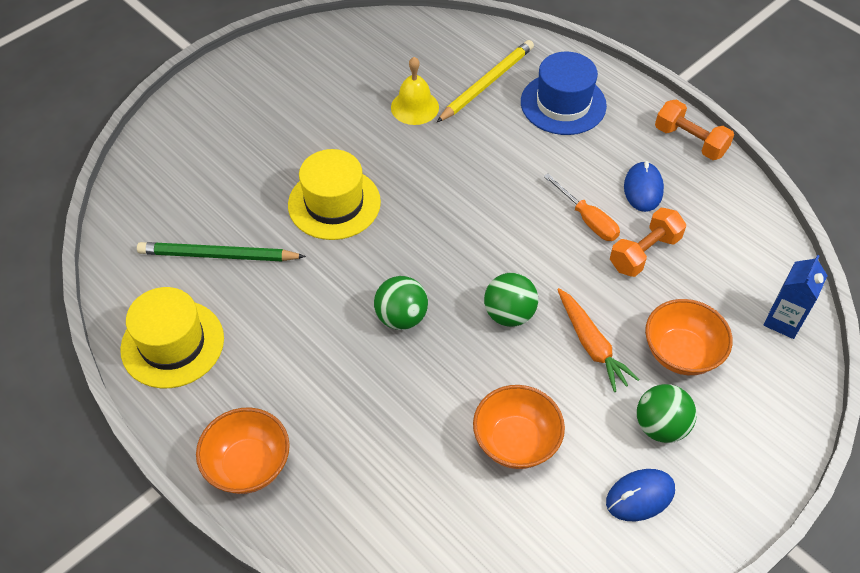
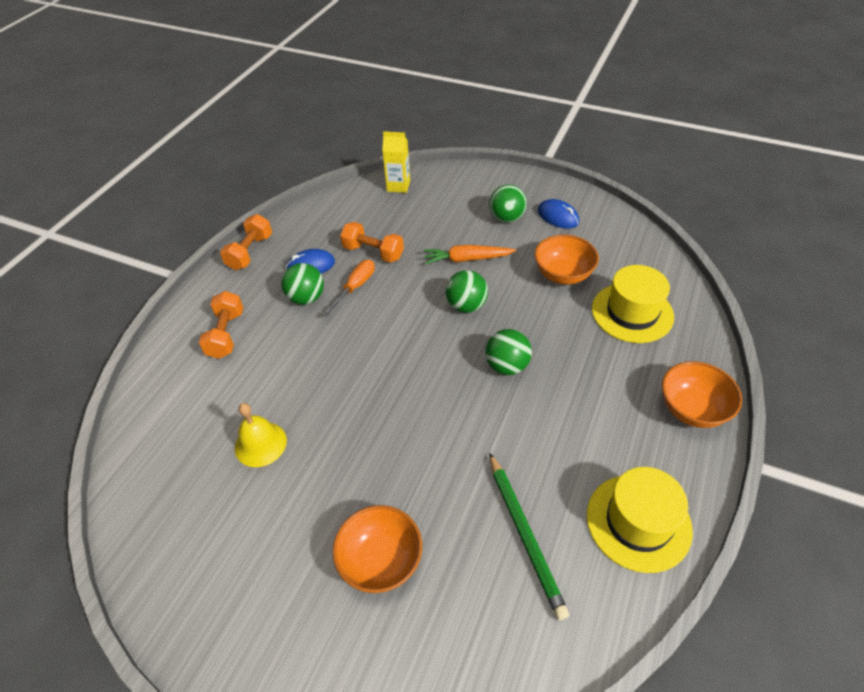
camera: 110 degrees left, 5 degrees down
yellow hat [288,149,381,240] -> yellow hat moved to [592,265,674,343]
yellow pencil [436,40,534,123] -> none
blue hat [521,52,607,135] -> orange dumbbell [199,291,243,359]
orange carrot [557,288,640,392] -> orange carrot turned 135 degrees counterclockwise [423,245,516,265]
orange bowl [645,299,733,375] -> orange bowl moved to [333,505,422,593]
blue carton [764,255,828,339] -> yellow carton [382,131,410,193]
none -> green ball [281,263,324,305]

